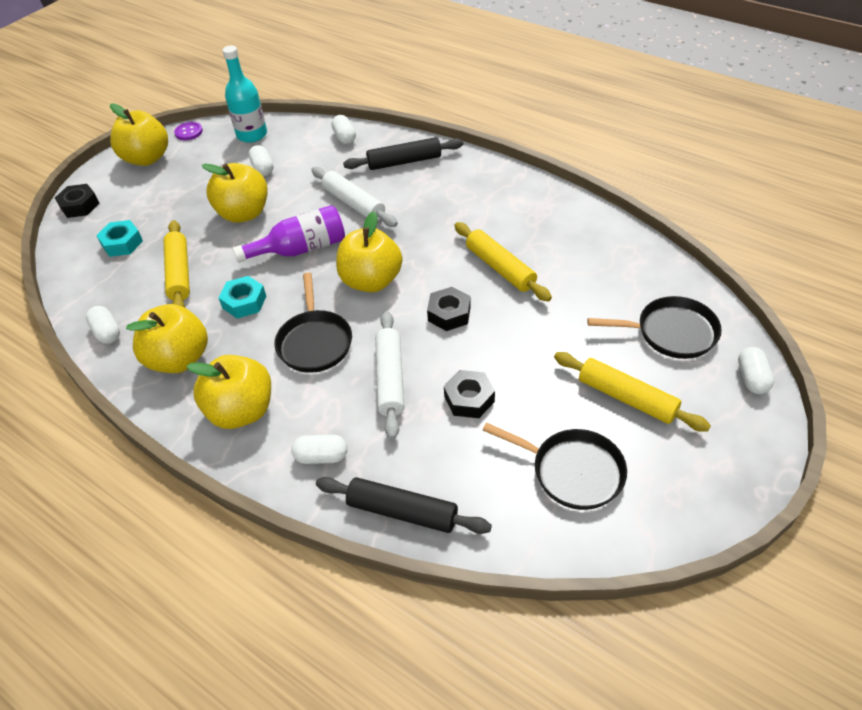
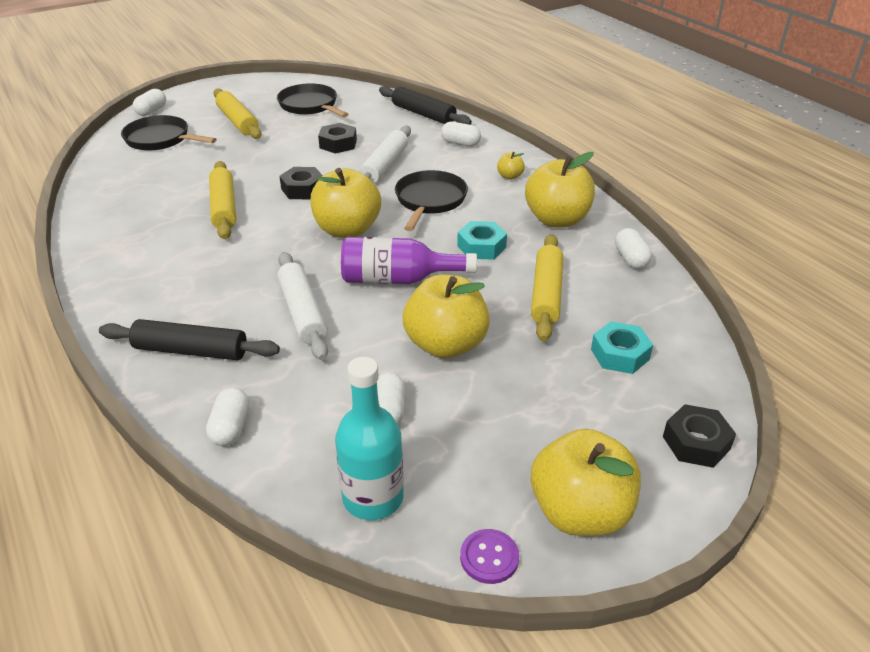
camera: 160 degrees left, 10 degrees down
yellow apple [186,355,271,429] -> yellow apple [497,152,525,180], size x0.43

